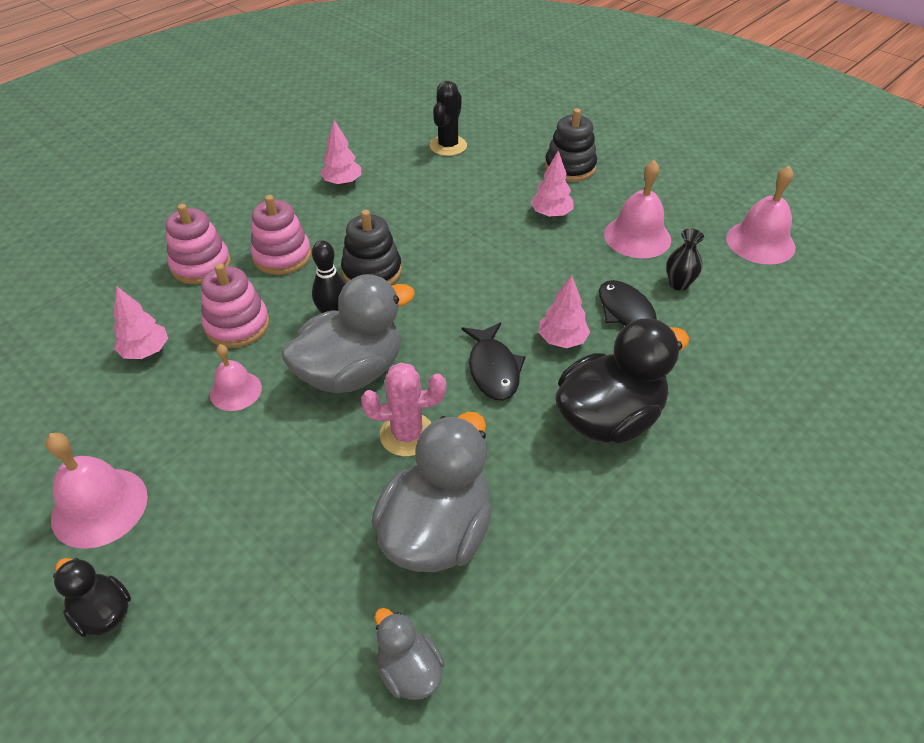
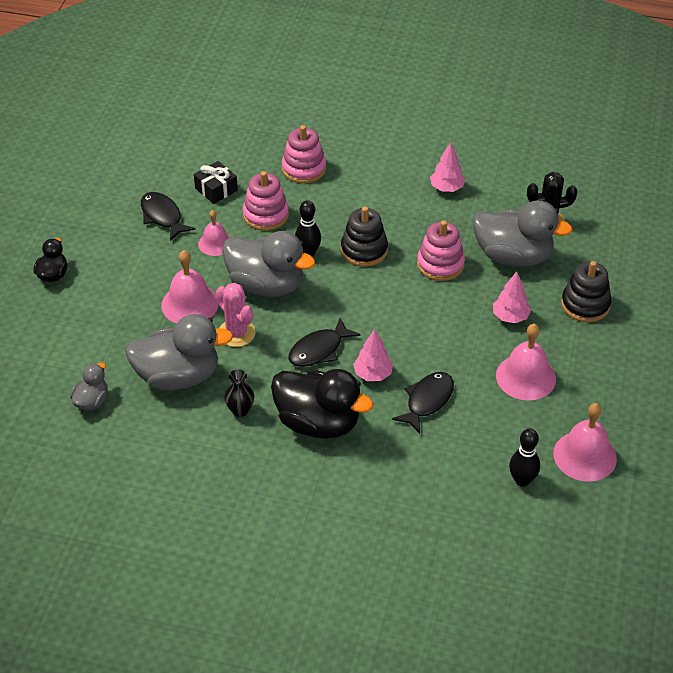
camera: 60 degrees right, 0 degrees up
pink bell [45,433,148,549] -> pink bell moved to [161,250,219,323]
pink tree [113,286,168,359] -> black gift [194,161,238,204]
pink stacking toy [250,195,311,275] -> pink stacking toy moved to [417,220,465,281]
black vase [666,229,704,291] -> black vase moved to [224,370,254,417]
none -> black fish [141,192,195,241]
none -> grey duck [473,200,573,267]
none -> black bowling pin [509,428,540,487]

